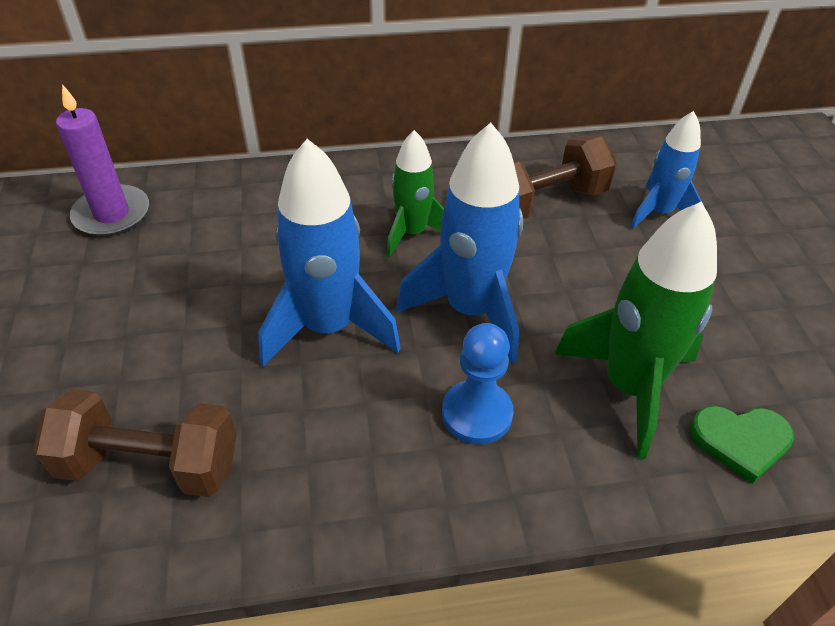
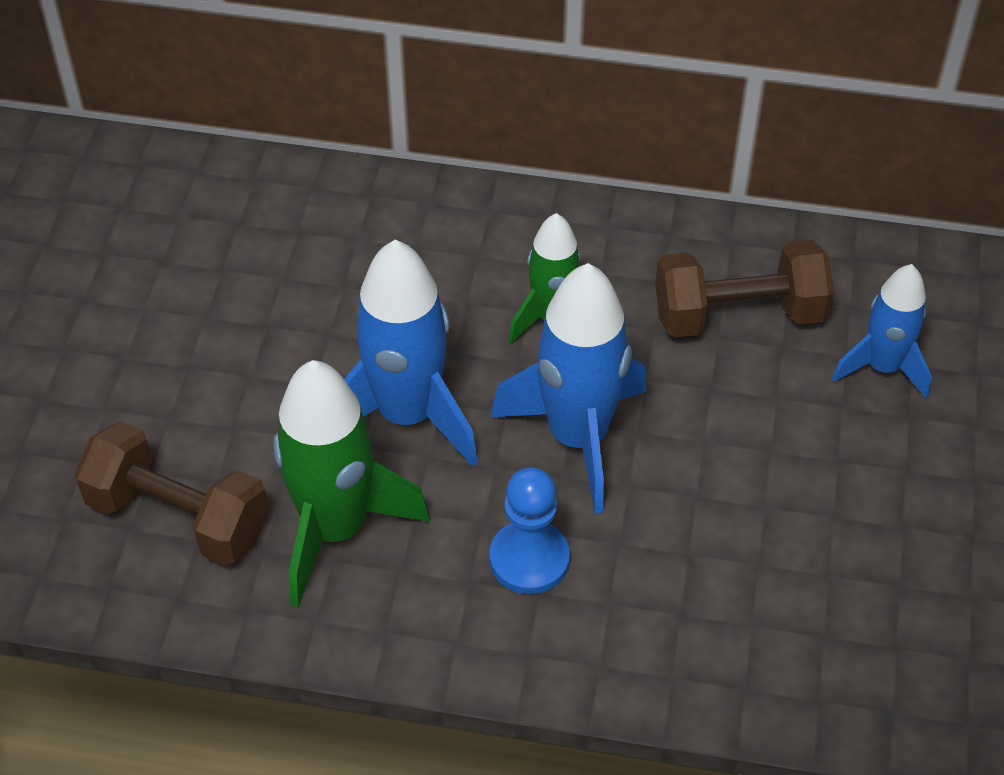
camera: 20 degrees right, 5 degrees up
purple candle [56,84,149,237] -> none
green rocket [554,201,717,459] -> green rocket moved to [273,360,430,607]
green heart [690,406,794,484] -> none

